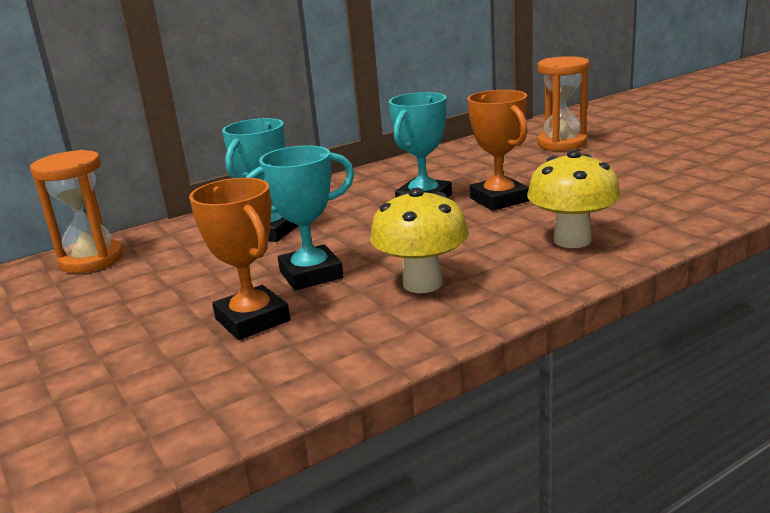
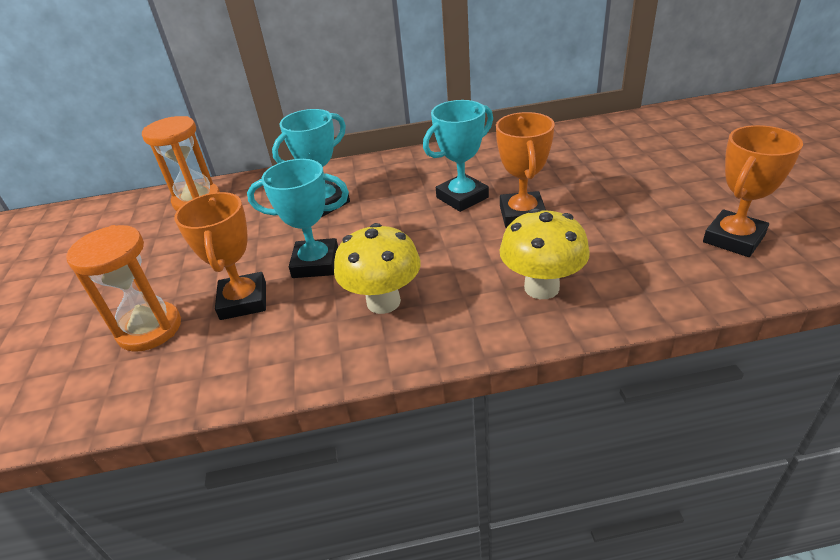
camera: 25 degrees right, 15 degrees up
orange hourglass [537,56,590,151] -> orange hourglass moved to [66,225,181,352]
none -> orange trophy [703,125,803,257]

